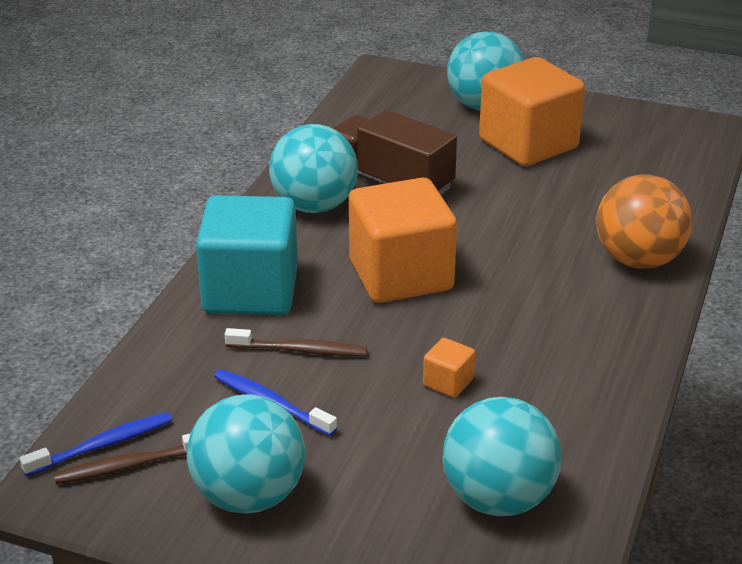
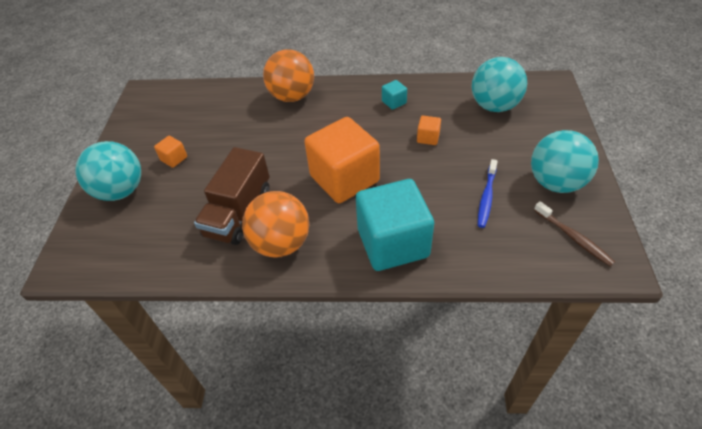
camera: 105 degrees left, 15 degrees up
blue toothbrush [20,412,172,477] -> none
brown toothbrush [225,328,367,356] -> none
turquoise ball [269,124,358,213] -> orange ball [242,191,309,258]
orange cube [479,57,585,166] -> orange cube [154,136,187,168], size x0.41
none -> turquoise cube [382,80,407,110]

